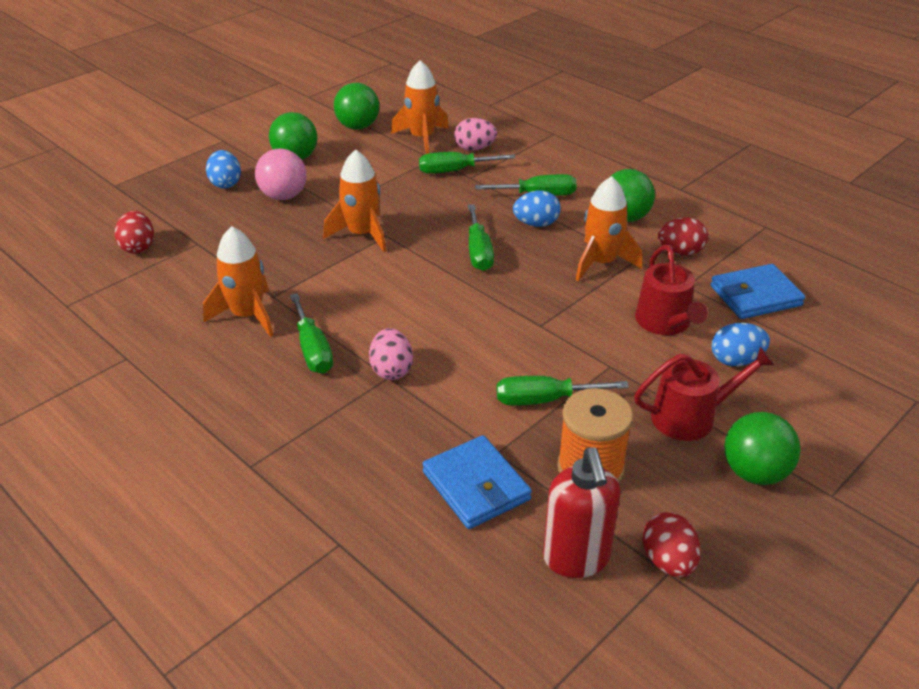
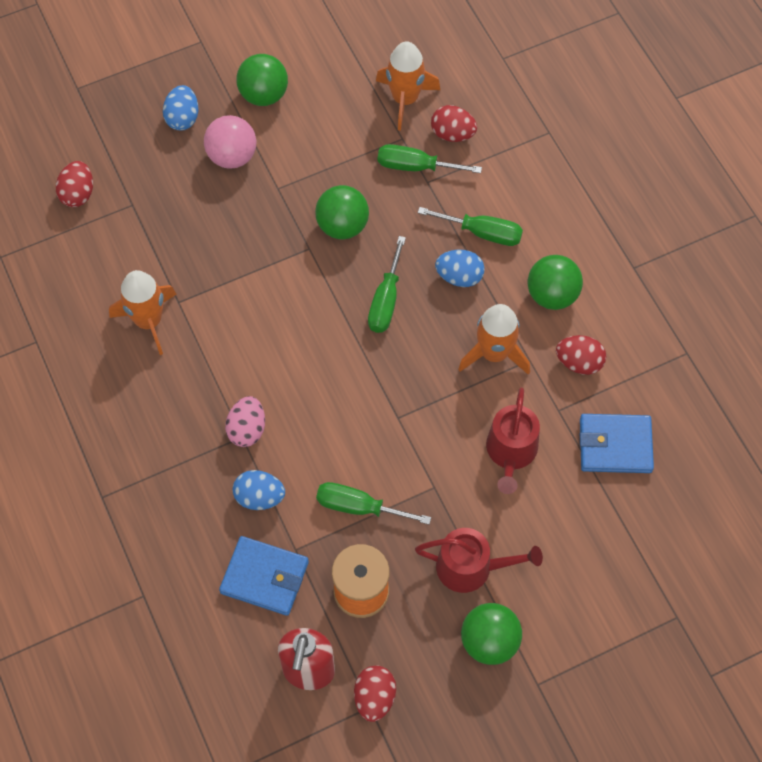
camera: 20 degrees right, 25 degrees up
green screwdriver [290,293,333,374] -> none
orange rocket [323,149,386,252] -> none
green ball [334,83,379,129] -> green ball moved to [315,185,369,239]
blue wallet [423,435,532,529] -> blue wallet turned 60 degrees counterclockwise [219,536,309,616]
pink egg [454,118,497,151] -> red egg [431,105,477,142]
blue egg [712,323,770,366] -> blue egg moved to [233,470,285,510]

